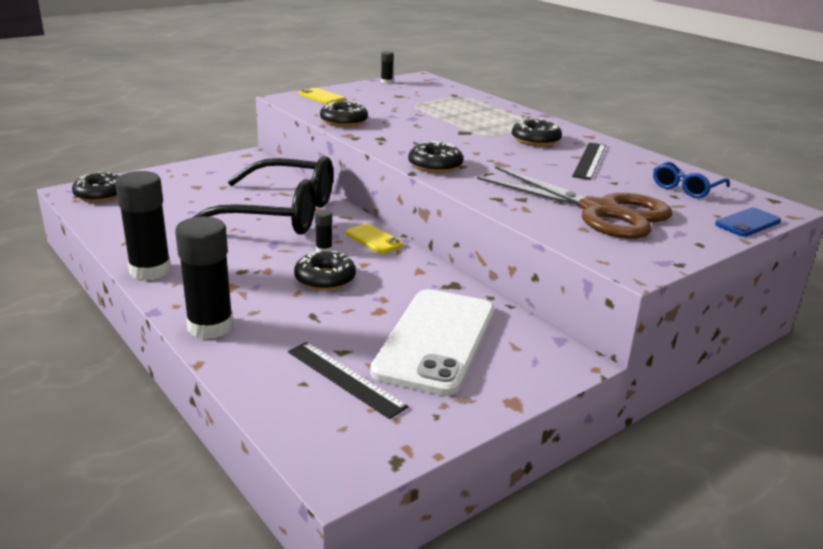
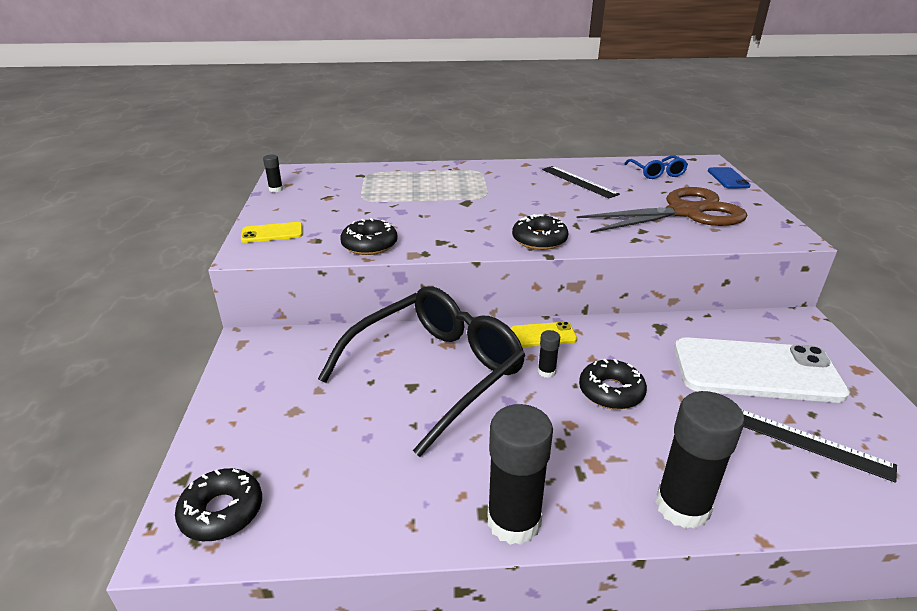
camera: 55 degrees left, 5 degrees up
black ruler [288,342,408,419] -> black ruler turned 45 degrees clockwise [742,410,897,483]
white phone [370,289,494,396] -> white phone turned 45 degrees counterclockwise [674,337,850,403]
black donut [512,118,562,146] -> none

